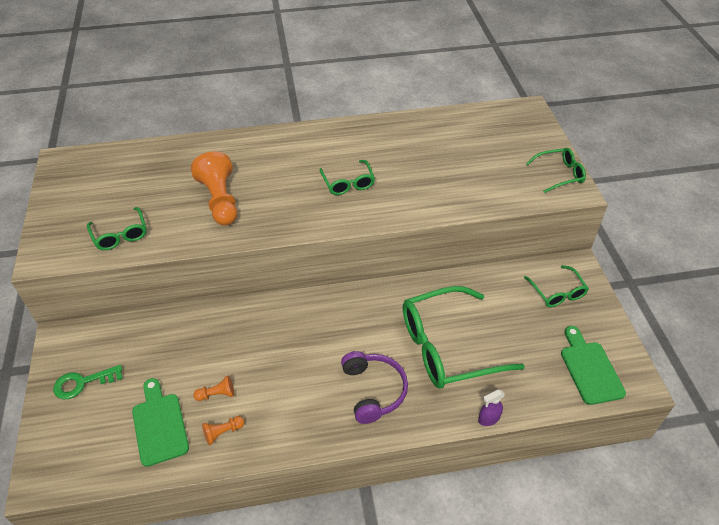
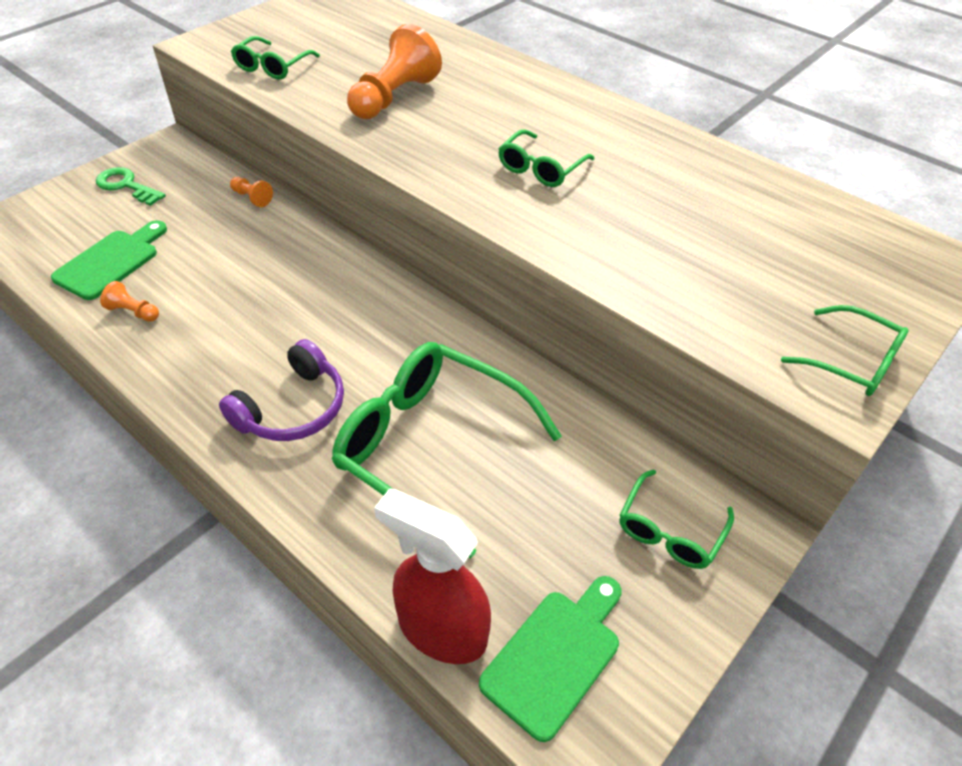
camera: 50 degrees right, 0 degrees up
orange pawn [193,375,234,401] -> orange pawn moved to [230,177,273,207]
purple spray bottle [478,390,505,426] -> none
none -> red spray bottle [374,488,491,664]

